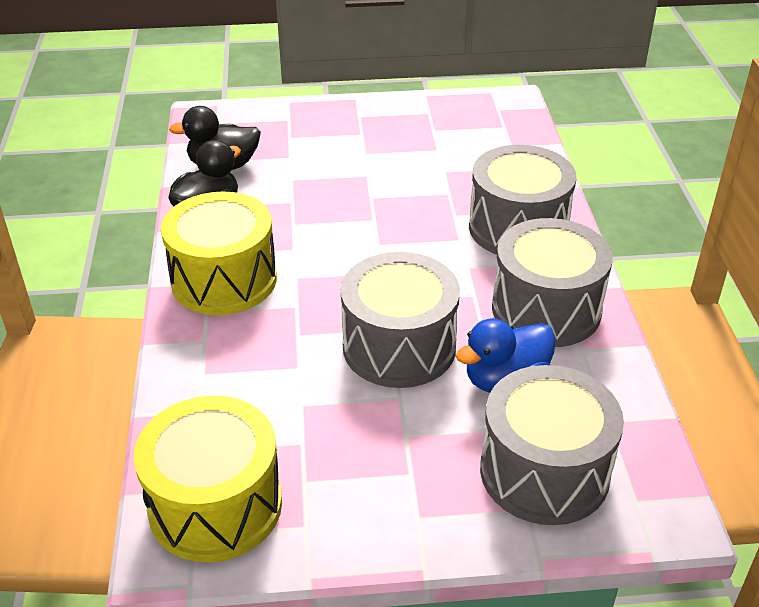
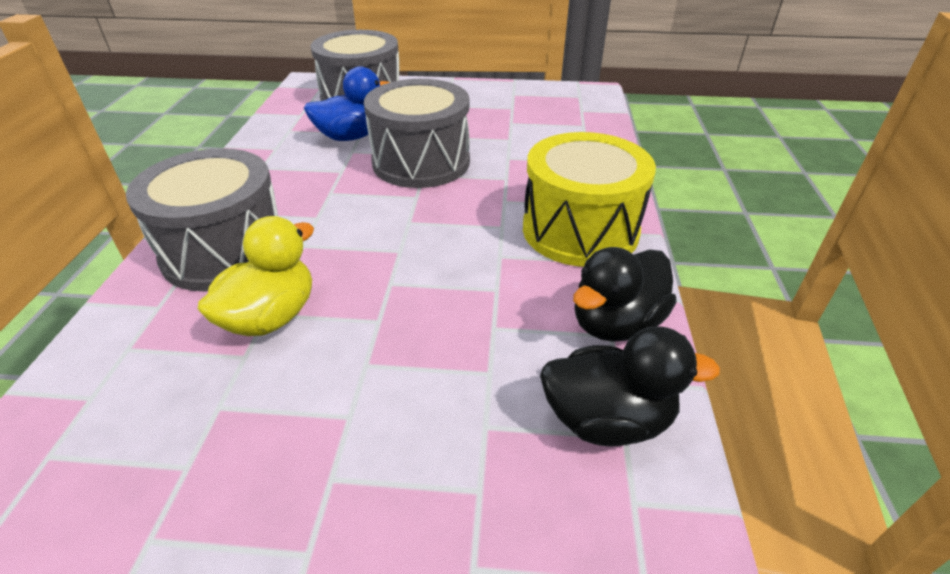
camera: 170 degrees left, 0 degrees up
yellow drum [134,396,282,562] -> none
grey drum [492,218,613,347] -> none
none -> yellow duck [197,216,314,336]

